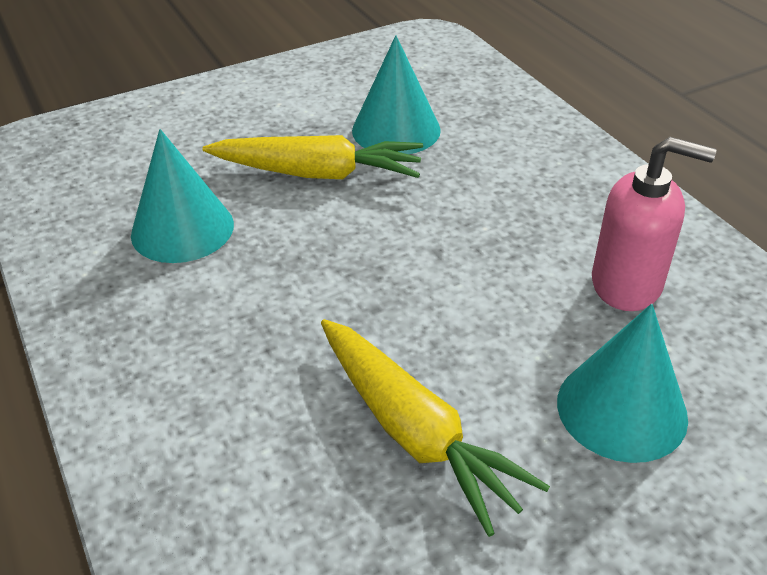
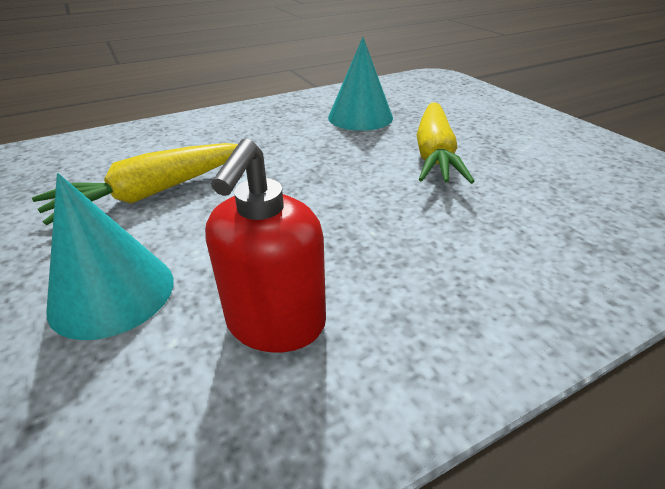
camera: 90 degrees right, 5 degrees down
turquoise cone [352,35,441,154] -> none
pink soap dispenser [592,137,716,311] -> red soap dispenser [205,138,326,353]

